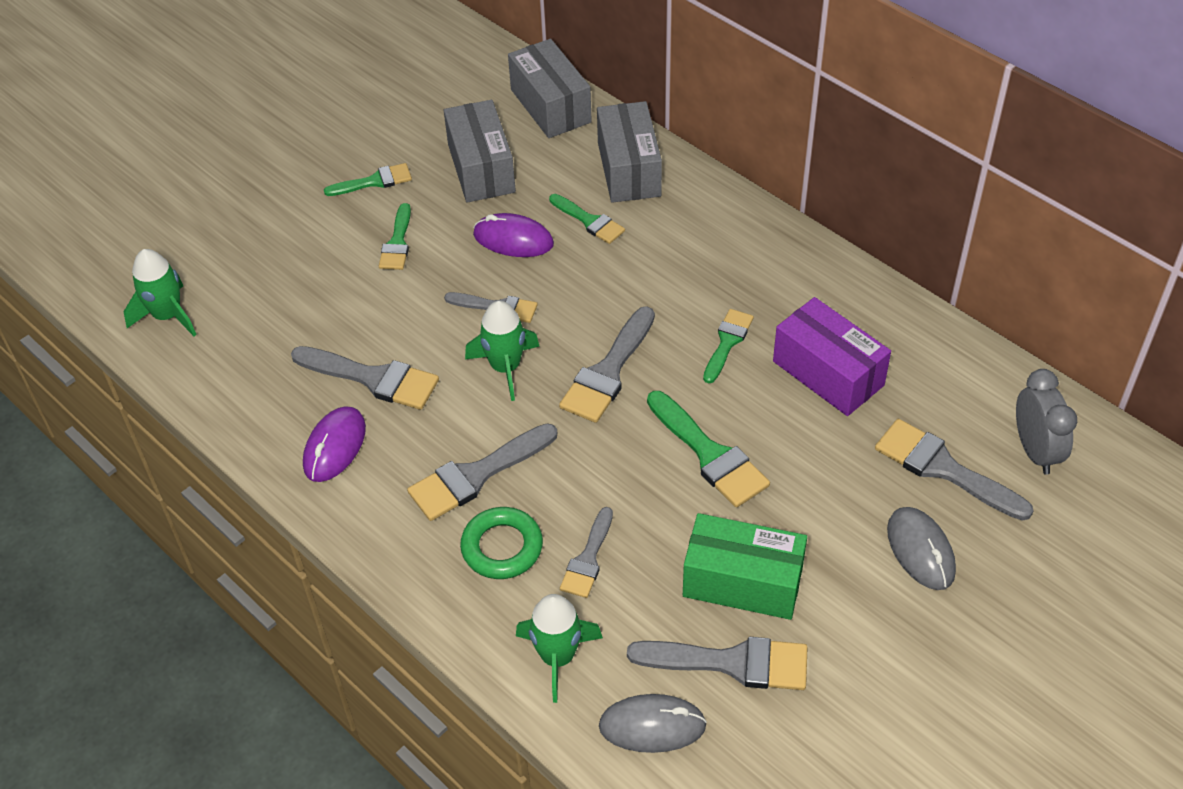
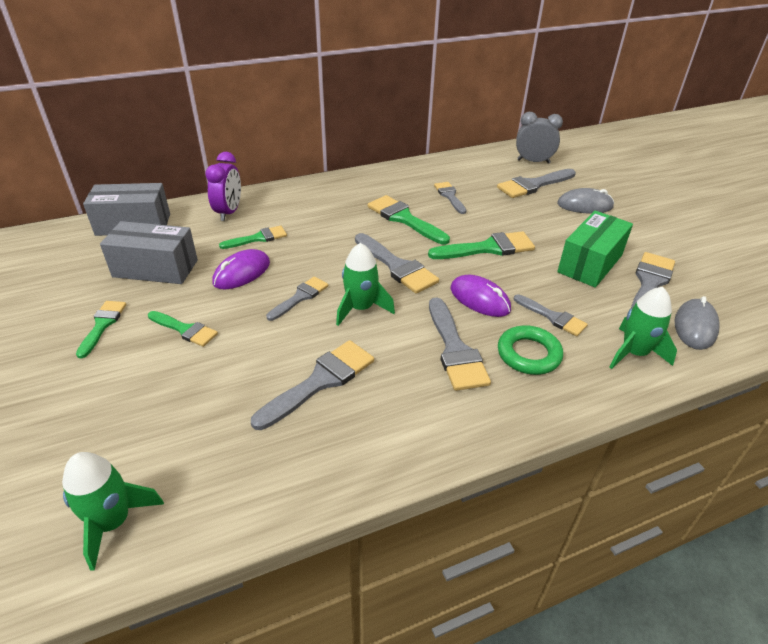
camera: 70 degrees left, 10 degrees down
purple mouse [303,406,366,482] -> purple mouse moved to [451,275,511,317]
grey box [597,101,662,203] -> purple clock [205,152,241,221]
green brush [703,309,754,383] -> green brush [367,195,450,245], size x1.59
purple box [773,297,891,416] -> grey brush [434,182,467,214]

